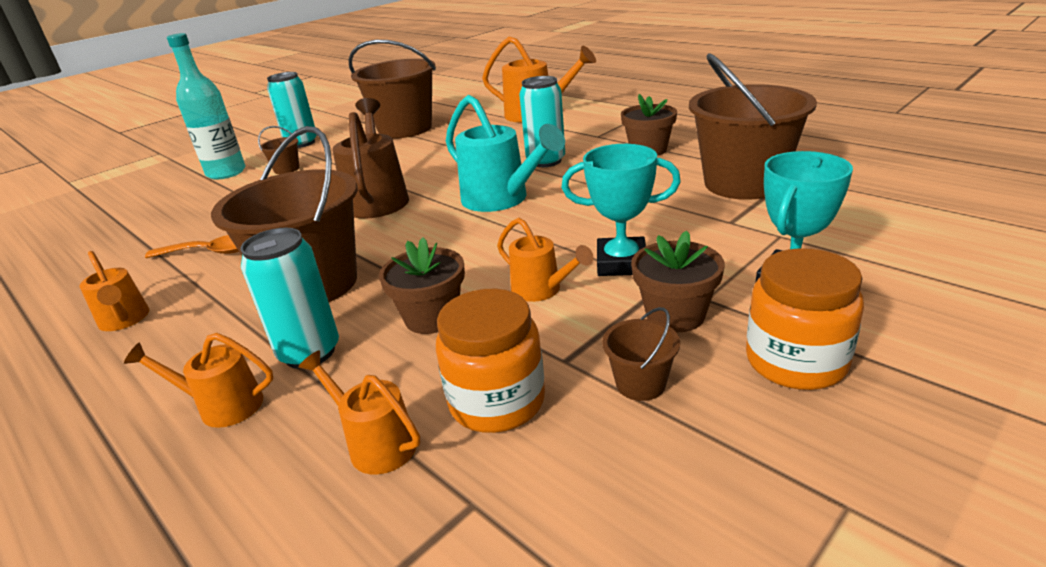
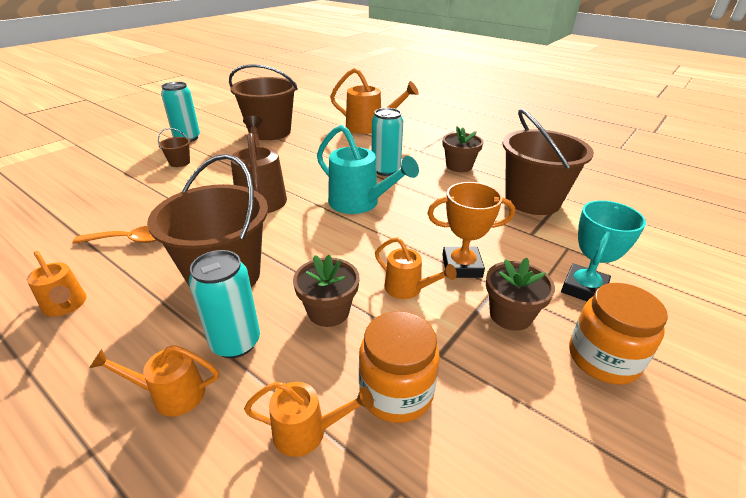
camera: 10 degrees left, 5 degrees up
turquoise bottle [167,33,245,180] -> none
orange watering can [298,350,420,474] -> orange watering can turned 150 degrees clockwise [244,382,374,457]
turquoise trophy [561,144,681,276] -> orange trophy [428,182,515,278]
brown bucket [602,307,680,401] -> none

